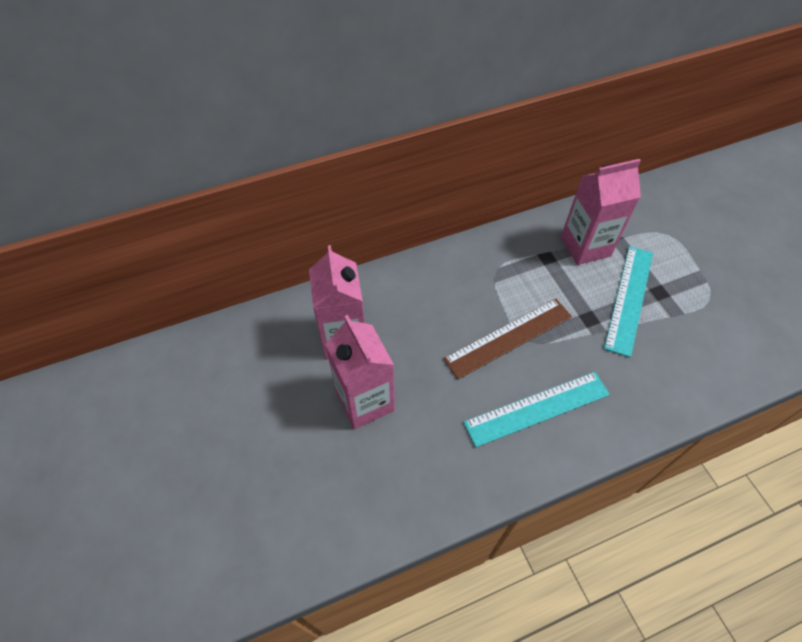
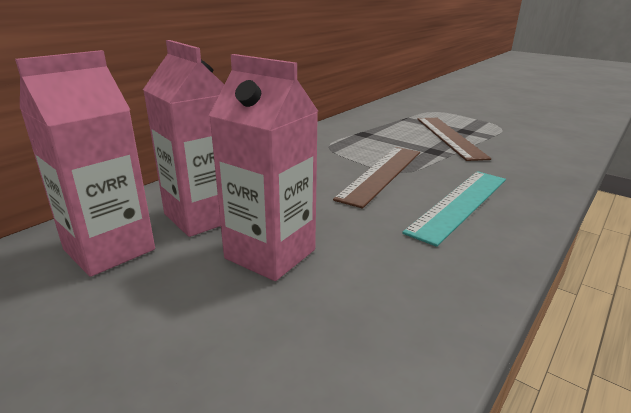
camera: 30 degrees left, 30 degrees down
pink carton [561,159,641,265] -> pink carton moved to [15,50,155,277]
turquoise ruler [604,246,653,357] -> brown ruler [417,118,491,161]

